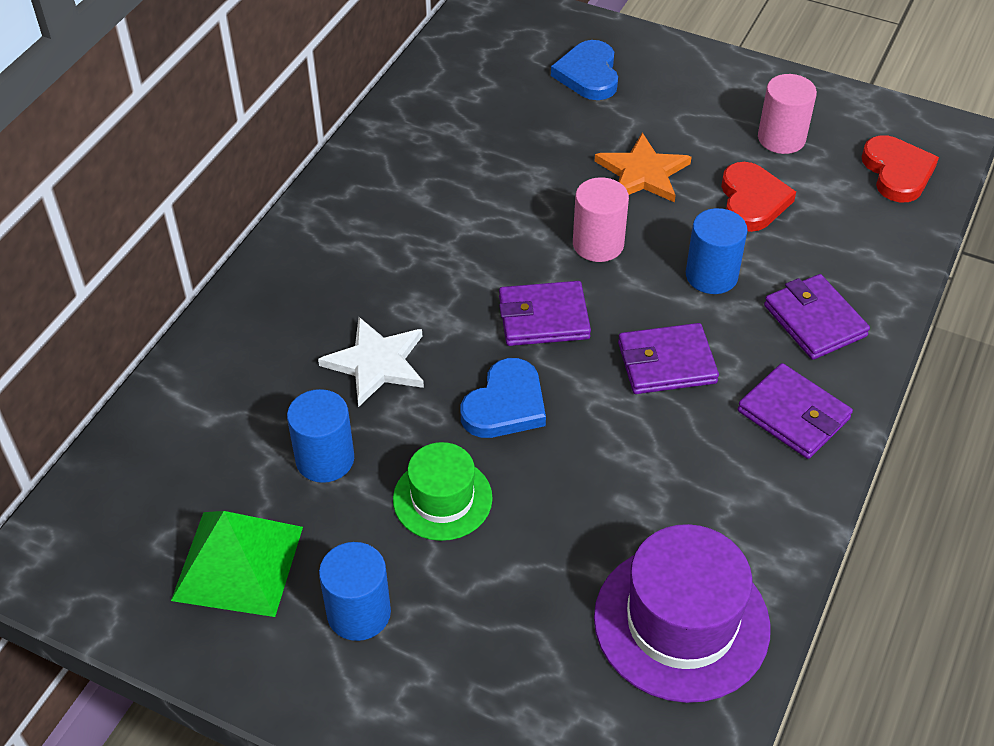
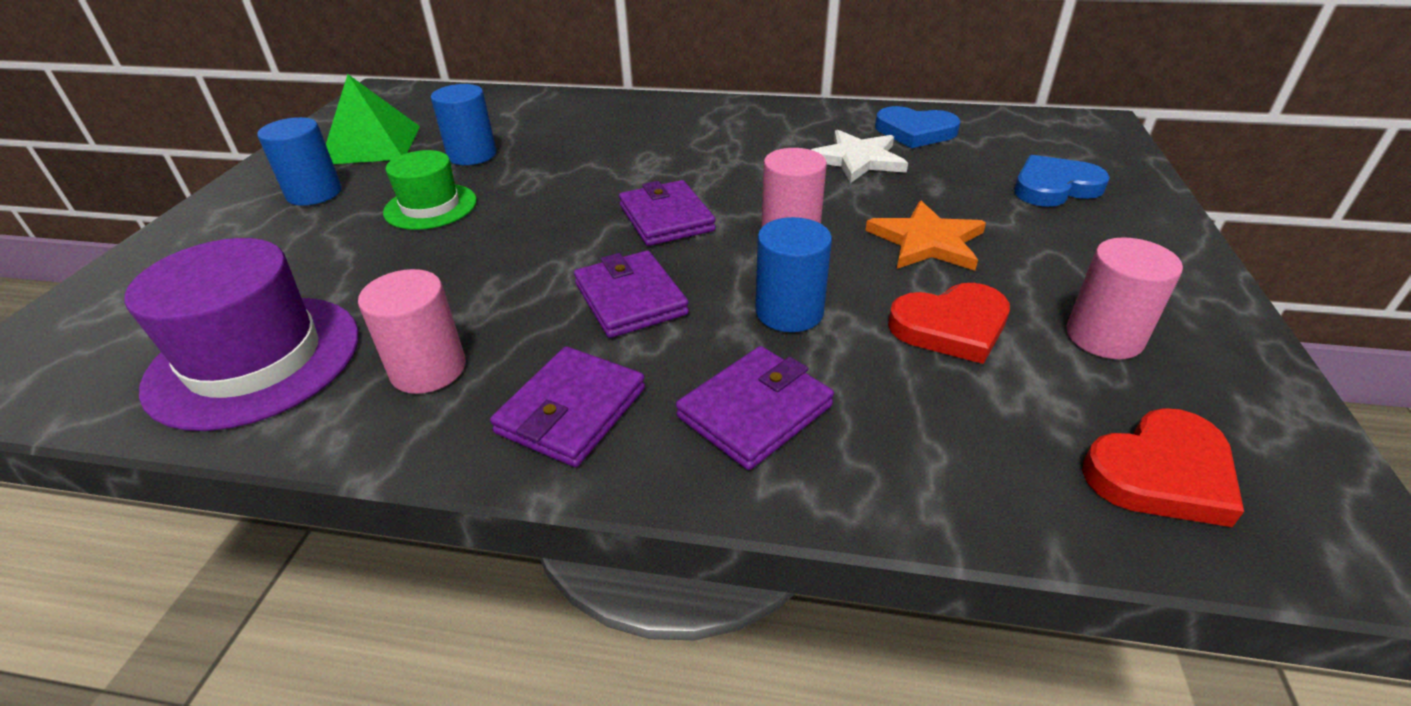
camera: 75 degrees right, 10 degrees down
white star [318,317,424,407] -> white star moved to [811,130,908,183]
blue heart [461,358,546,438] -> blue heart moved to [875,106,960,148]
none -> pink cylinder [358,269,466,394]

